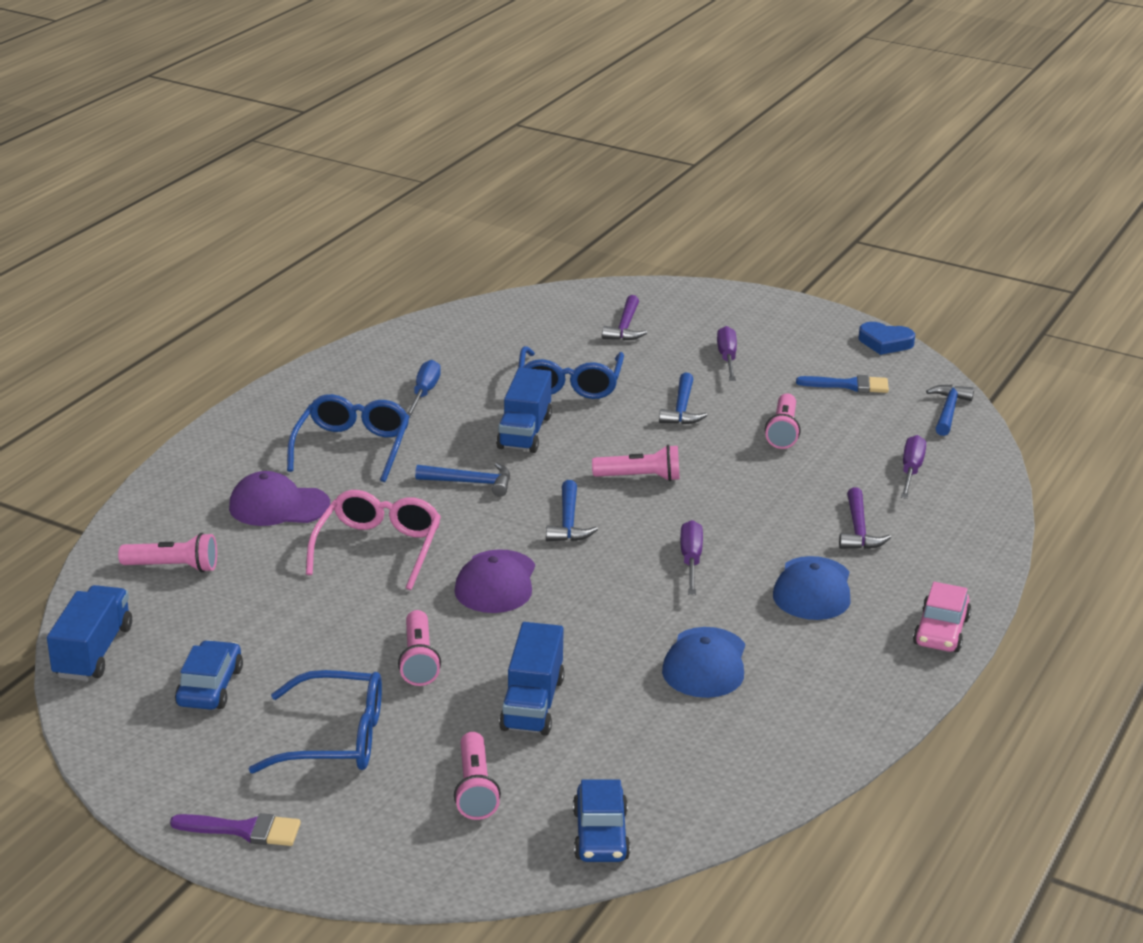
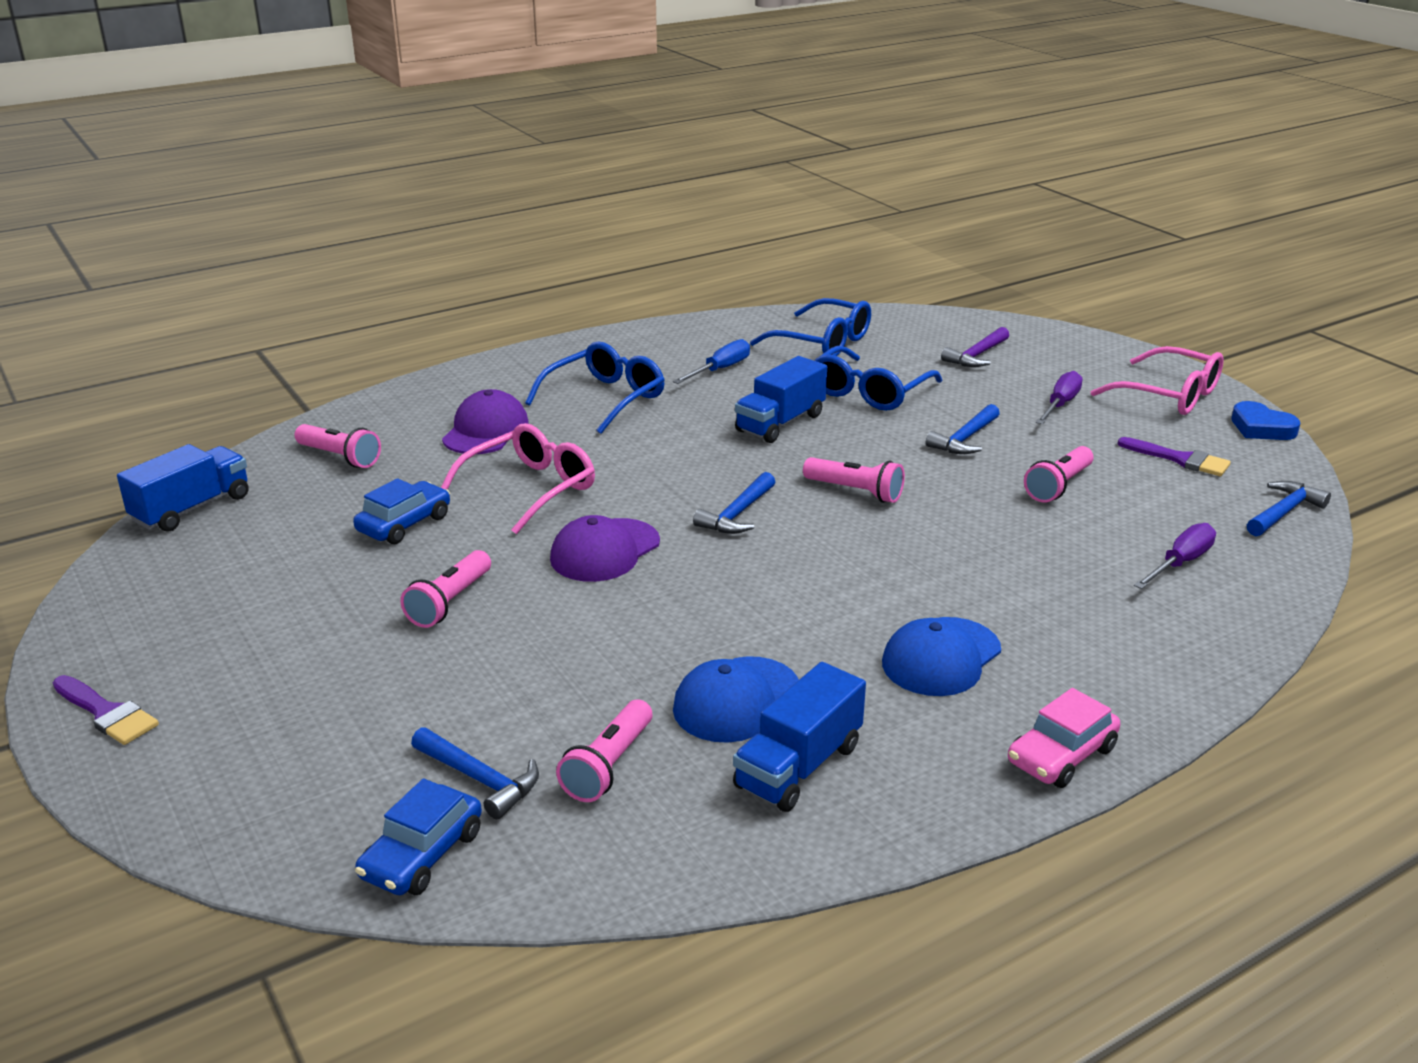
camera: 30 degrees right, 0 degrees up
blue car [175,640,243,710] -> blue car moved to [353,478,450,544]
purple cap [229,471,330,526] -> purple cap turned 75 degrees clockwise [442,389,529,454]
blue glasses [249,670,382,773] -> blue glasses moved to [750,298,871,356]
blue hammer [415,463,510,497] -> blue hammer moved to [411,727,539,819]
pink flashlight [454,732,501,820] -> pink flashlight moved to [556,699,652,802]
blue truck [499,622,565,736] -> blue truck moved to [733,662,866,812]
purple screwdriver [680,520,703,595] -> none
blue brush [796,375,889,393] -> purple brush [1118,437,1231,476]
purple hammer [839,487,891,549] -> none
none -> pink glasses [1091,346,1224,415]

